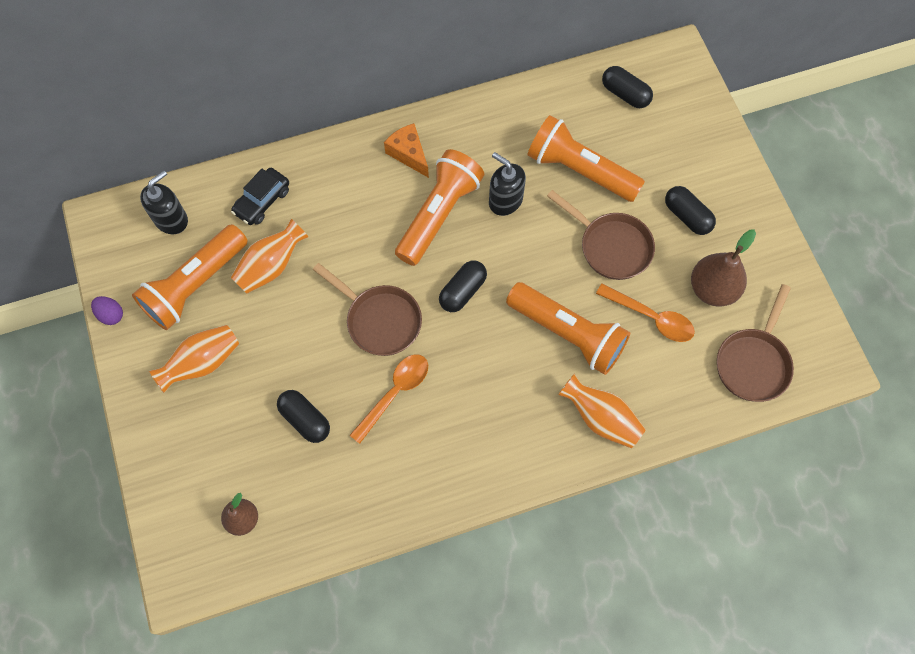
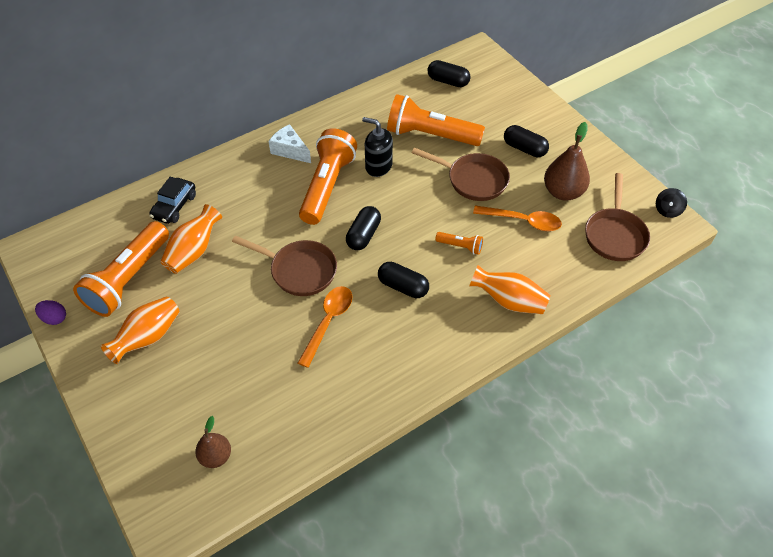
camera: 15 degrees left, 15 degrees down
black soap dispenser [140,170,188,234] -> none
black capsule [277,390,330,443] -> black capsule moved to [378,262,429,298]
orange cheese [384,123,429,178] -> white cheese [268,124,311,163]
orange flashlight [506,282,630,375] -> orange flashlight [435,232,483,255], size x0.44
none -> black spinning top [656,188,687,218]

